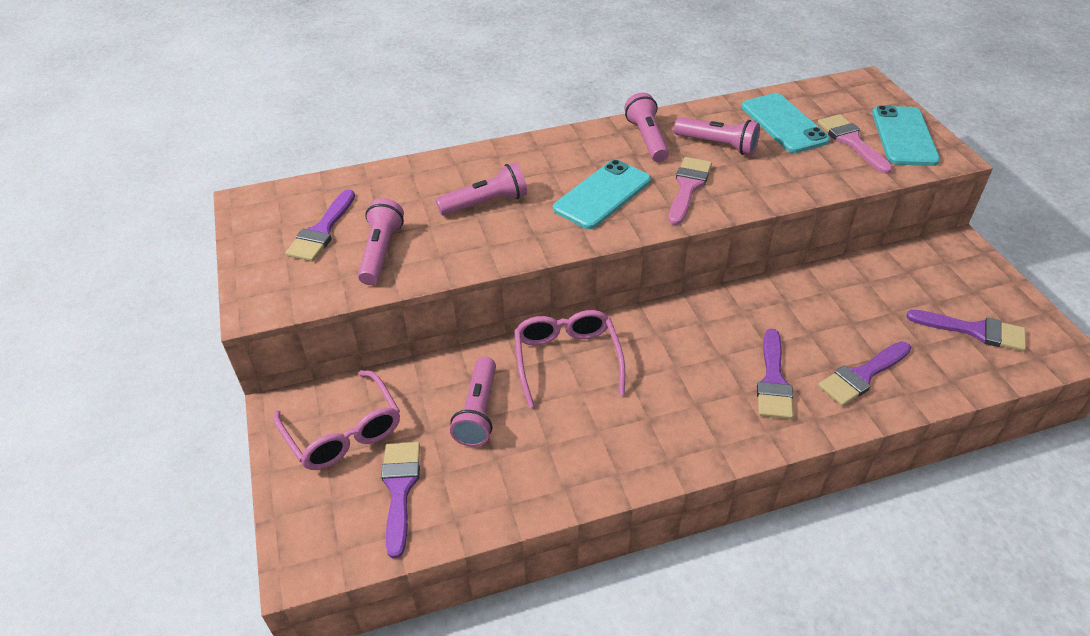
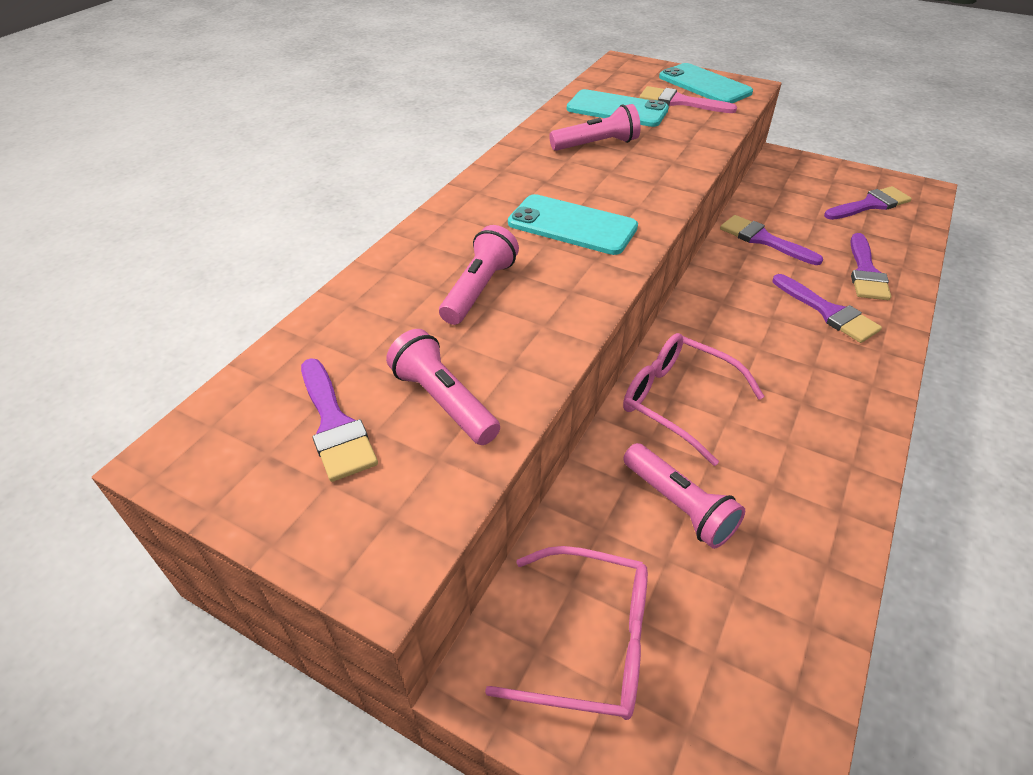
camera: 45 degrees left, 0 degrees up
purple brush [381,442,420,559] -> purple brush moved to [720,215,823,265]
turquoise phone [553,160,651,229] -> turquoise phone turned 60 degrees counterclockwise [508,194,638,255]
pink flashlight [624,93,669,162] -> none
pink brush [669,157,712,225] -> none

